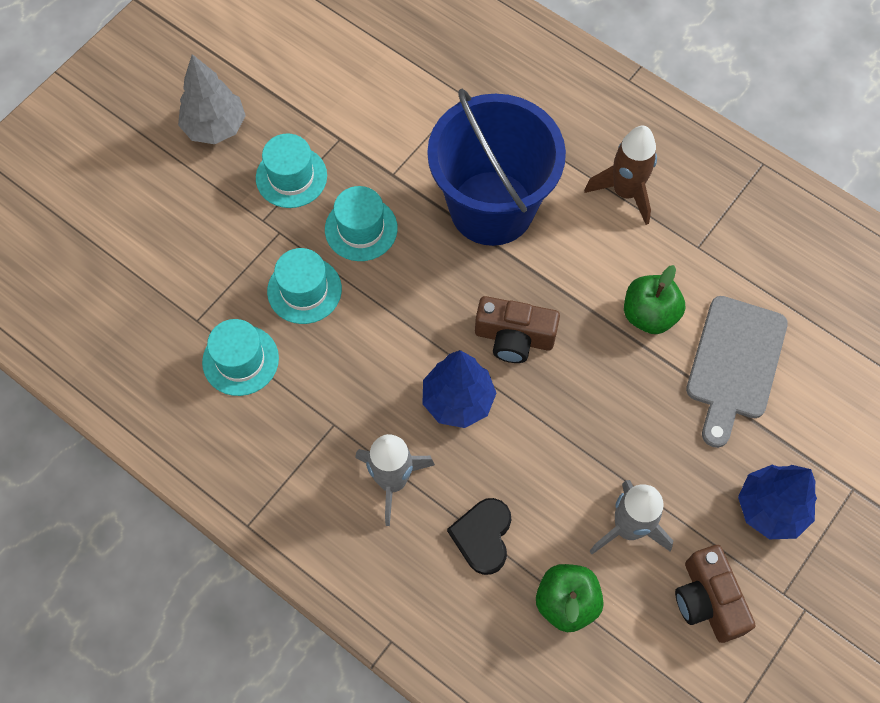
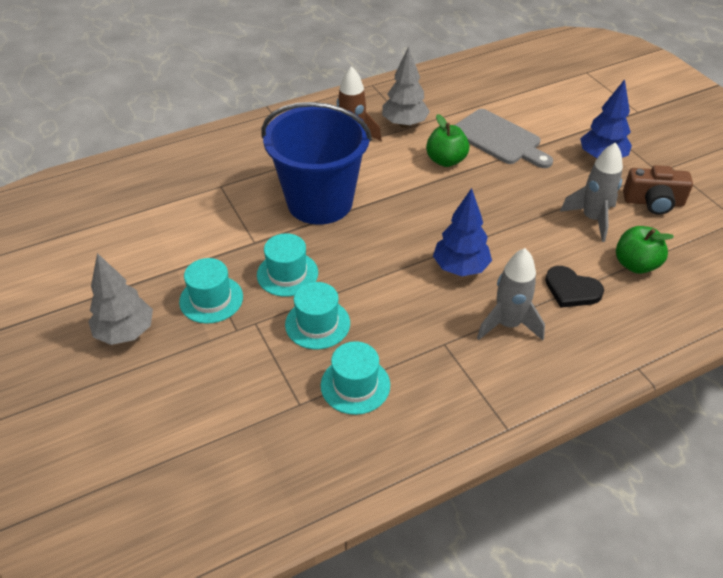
camera: 65 degrees left, 20 degrees down
brown camera [475,296,560,363] -> none
none -> grey tree [382,47,430,128]

